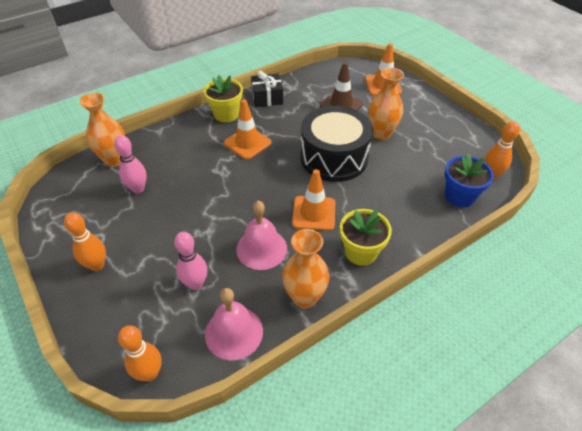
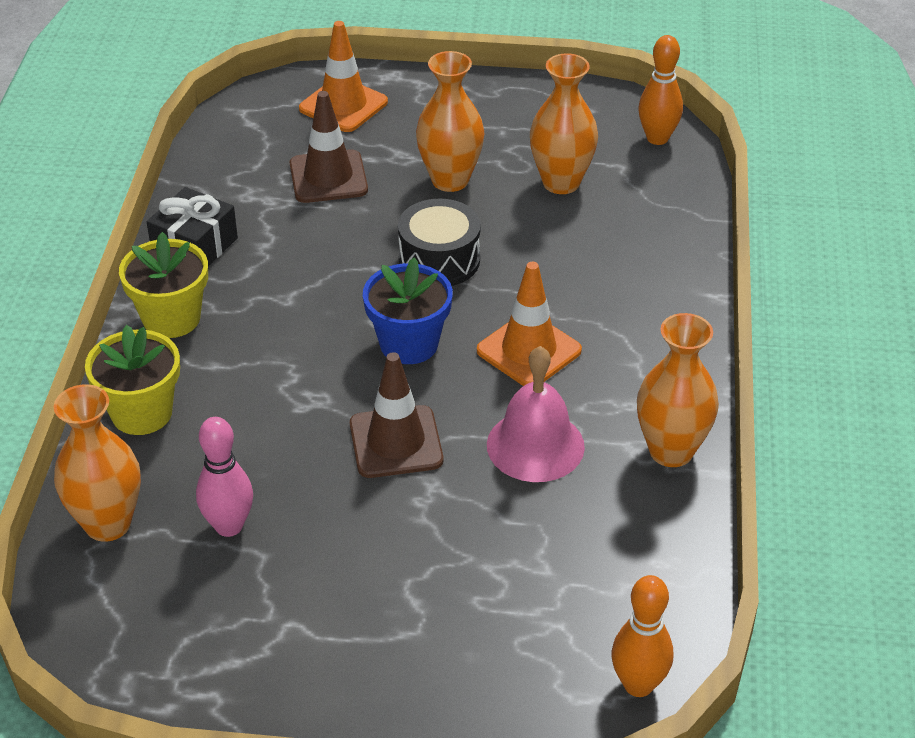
camera: 50 degrees left, 5 degrees down
orange bowling pin [64,212,106,271] -> none
pink bowling pin [174,231,207,290] -> none
pink bell [205,288,263,360] -> none
orange traffic cone [224,99,271,159] -> none
black drum [301,106,373,182] -> black drum [398,198,481,286], size x0.59
yellow flower pot [340,209,392,266] -> yellow flower pot moved to [85,325,180,435]
blue flower pot [445,153,494,207] -> blue flower pot moved to [363,257,453,364]
none -> brown traffic cone [350,352,443,478]
none -> orange vase [530,53,598,194]

